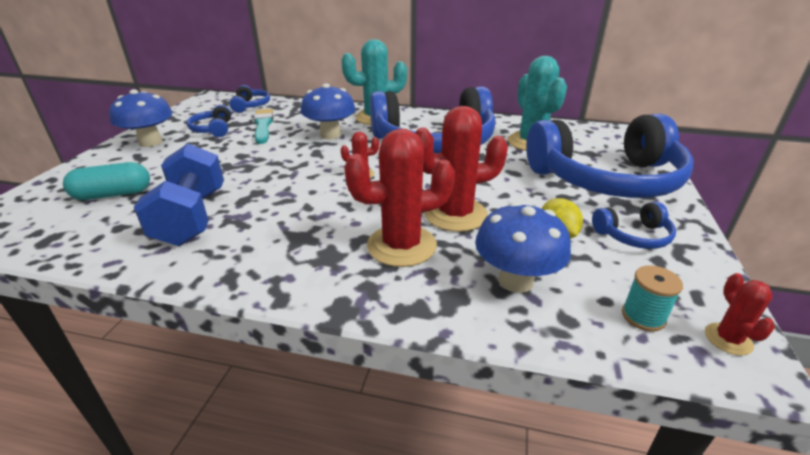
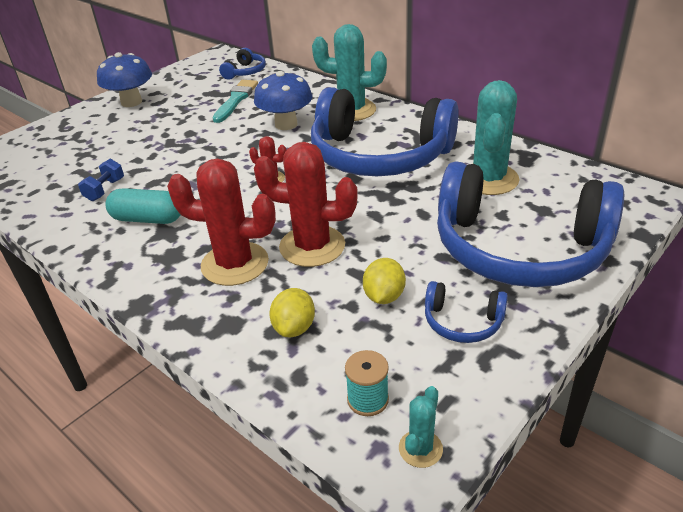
camera: 30 degrees right, 5 degrees up
turquoise capsule [63,162,150,200] -> turquoise capsule moved to [106,188,180,224]
blue dumbbell [134,144,224,246] -> blue dumbbell [78,159,124,201], size x0.47
blue headphones [187,105,231,137] -> none
blue mushroom [475,202,571,293] -> yellow lemon [269,288,315,337]
red cactus [705,273,775,356] -> turquoise cactus [399,386,443,468]

